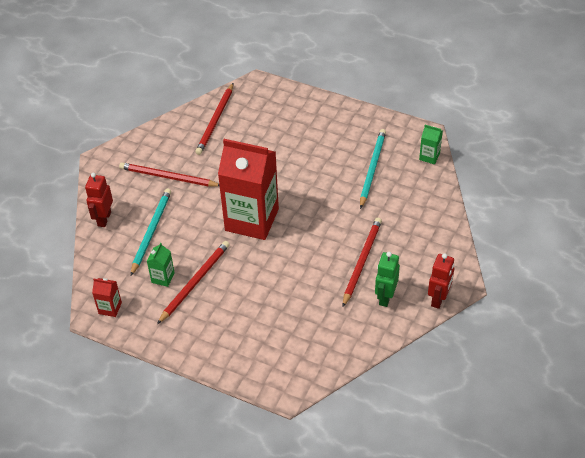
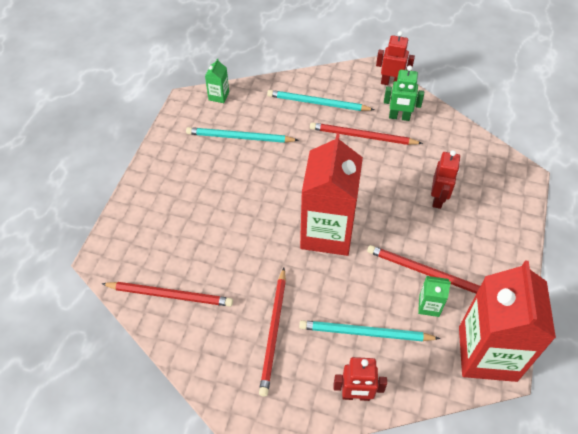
camera: 100 degrees left, 5 degrees up
red carton [92,278,122,317] -> red carton [459,261,556,382], size x2.48
none -> turquoise pencil [267,90,375,111]
none -> red robot [431,150,460,209]

